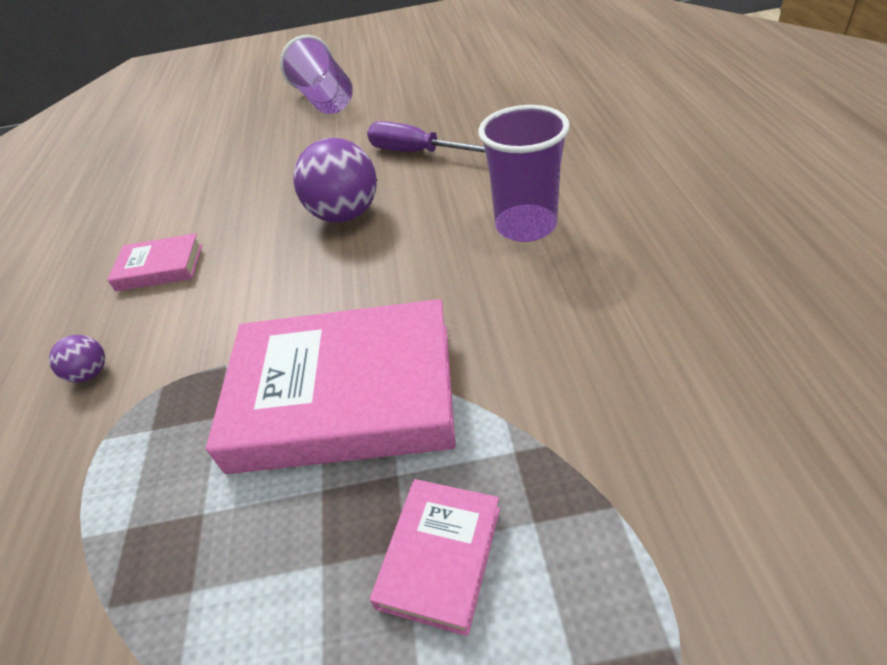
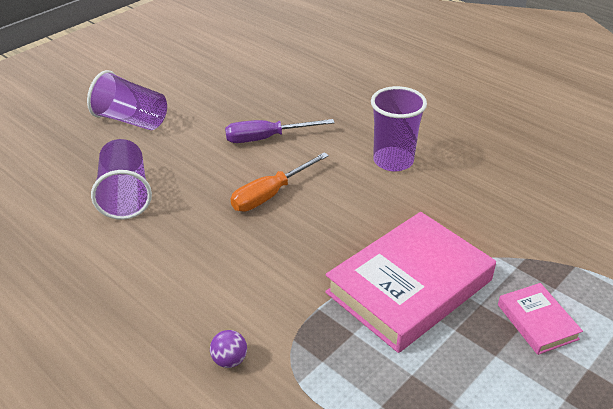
camera: 45 degrees left, 5 degrees down
pink book [107,233,202,291] -> none
purple ball [293,138,377,223] -> orange screwdriver [231,152,329,212]
none -> purple cup [91,139,152,220]

